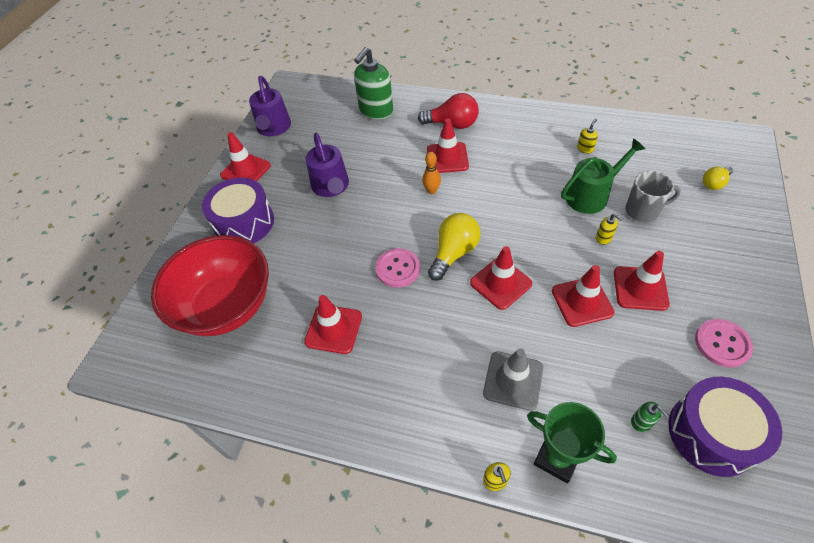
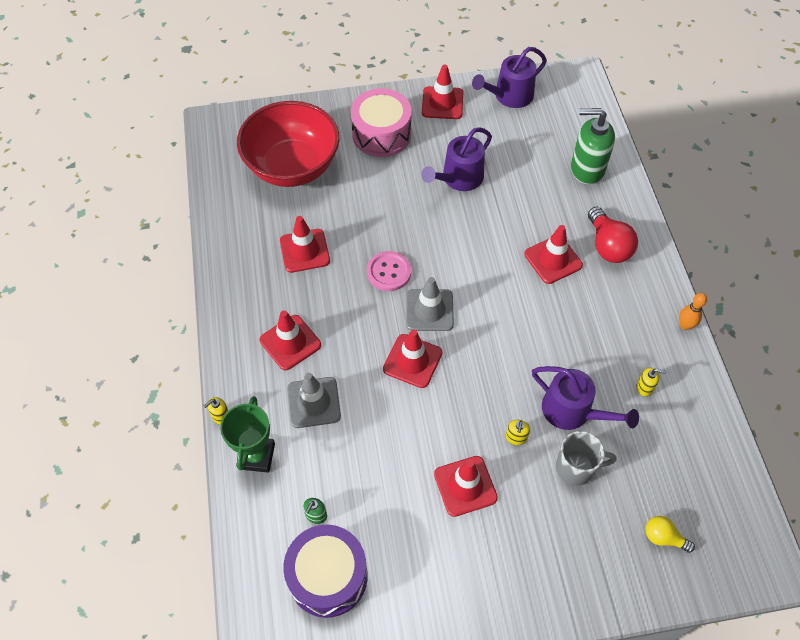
camera: 60 degrees right, 5 degrees up
purple drum [202,178,274,243] -> pink drum [351,88,412,157]
orange bowling pin [422,152,441,194] -> orange bowling pin moved to [679,293,707,330]
yellow light bulb [428,213,481,281] -> grey traffic cone [406,277,454,331]
red traffic cone [552,265,614,327] -> red traffic cone moved to [259,310,321,370]
green watering can [561,138,645,214] -> purple watering can [532,366,639,430]
grey mug [625,171,681,222] -> grey mug turned 60 degrees counterclockwise [556,431,617,486]
pink button [695,319,753,368] -> none

